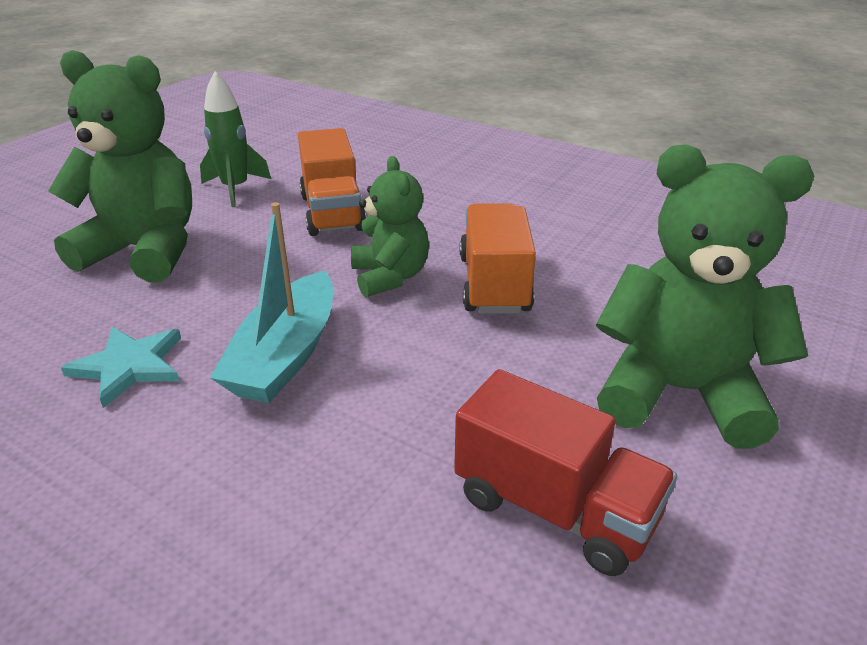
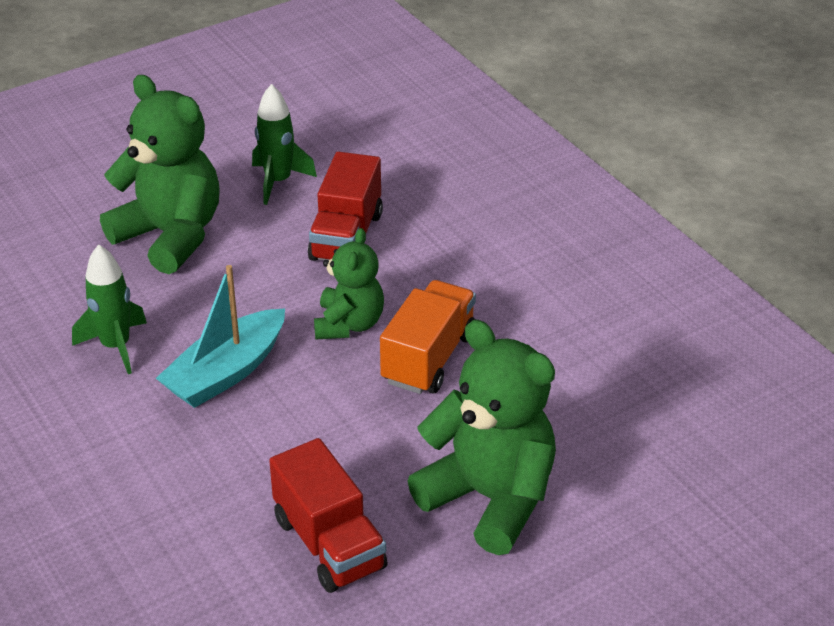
camera: 25 degrees right, 5 degrees up
turquoise star [61,327,181,408] -> green rocket [72,245,147,374]
orange truck [298,128,366,236] -> red truck [308,152,383,261]

